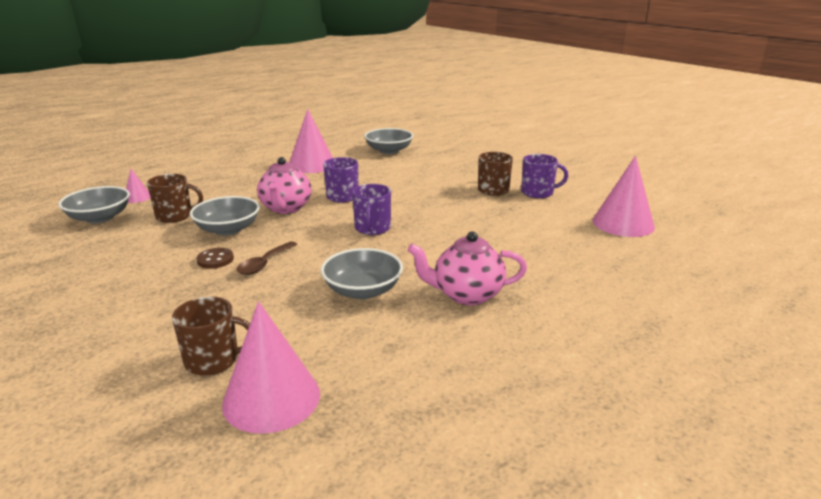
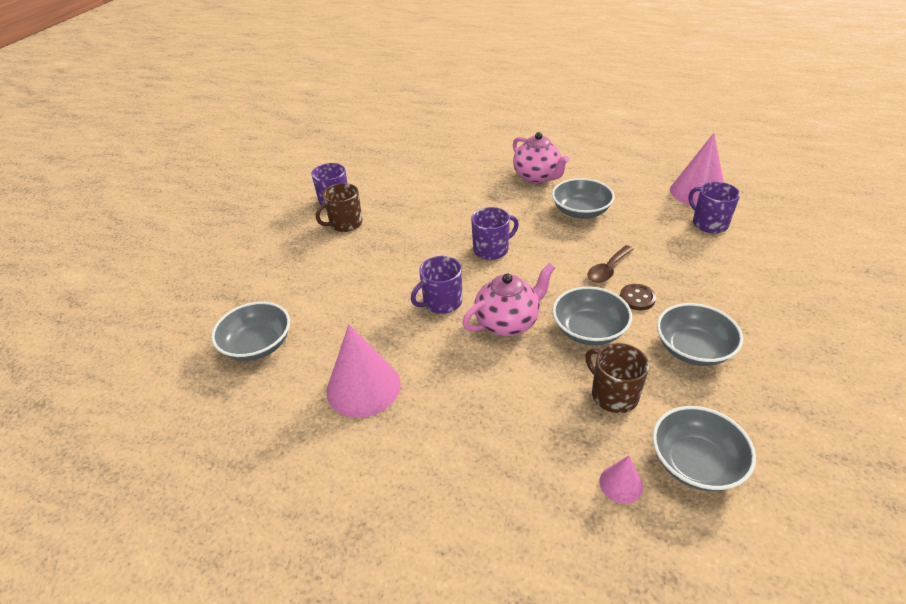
camera: 120 degrees left, 15 degrees up
brown mug [172,297,250,376] -> purple mug [688,182,740,233]
brown spoon [236,241,298,275] -> brown spoon turned 135 degrees clockwise [588,245,634,283]
pink cone [593,156,655,237] -> none
none -> grey bowl [657,303,743,366]

